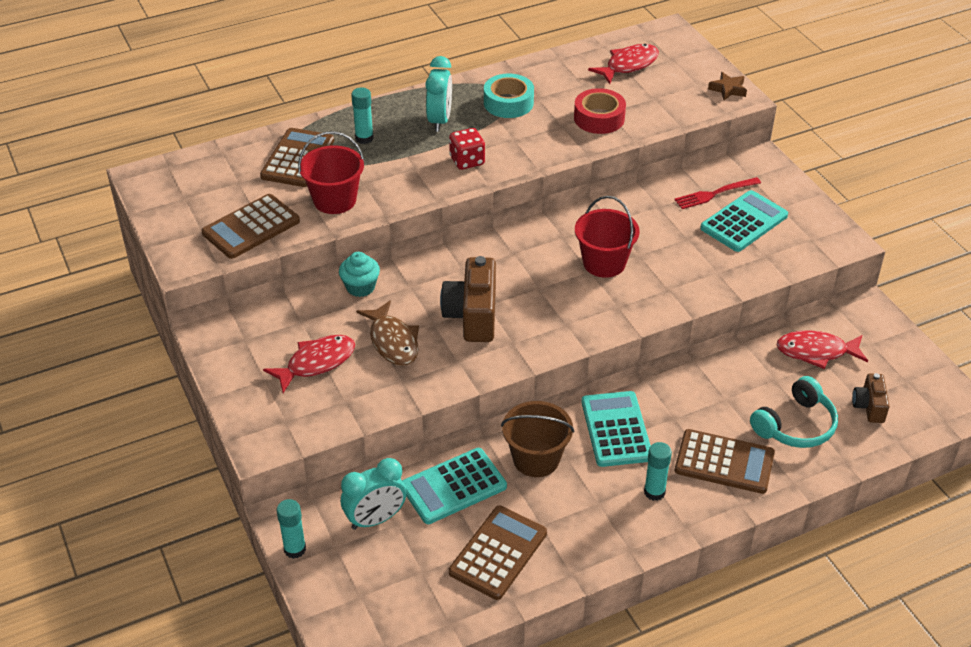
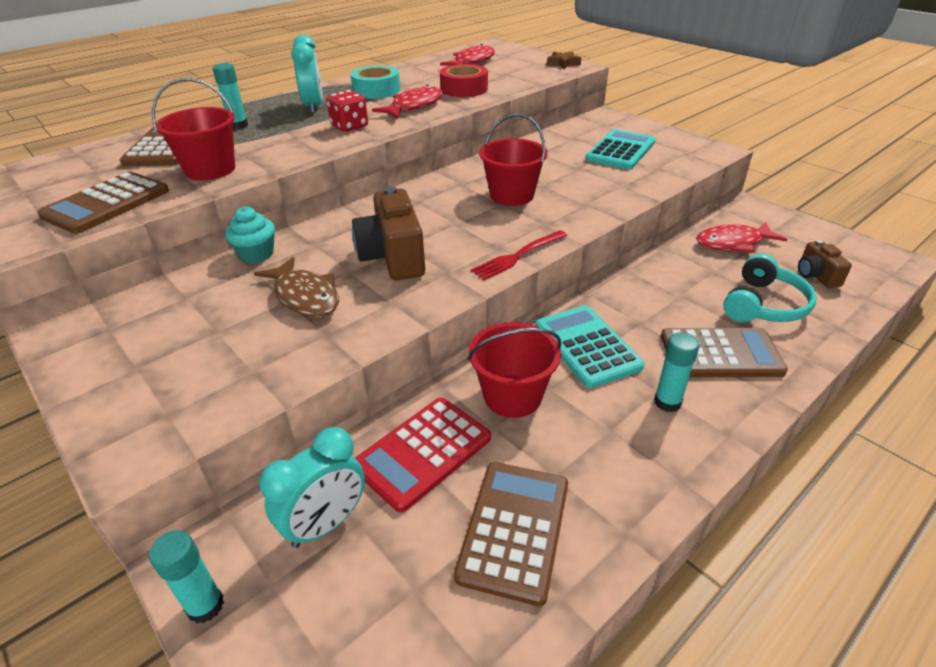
camera: 15 degrees left, 5 degrees down
red fish [263,335,355,393] -> red fish moved to [372,85,443,118]
turquoise calculator [402,448,507,524] -> red calculator [355,398,491,513]
brown bucket [501,401,574,477] -> red bucket [468,322,562,418]
red fork [674,177,761,209] -> red fork moved to [471,230,567,280]

